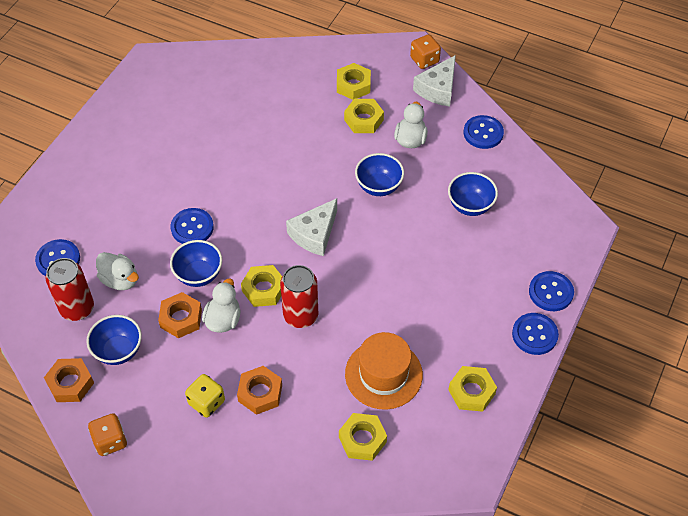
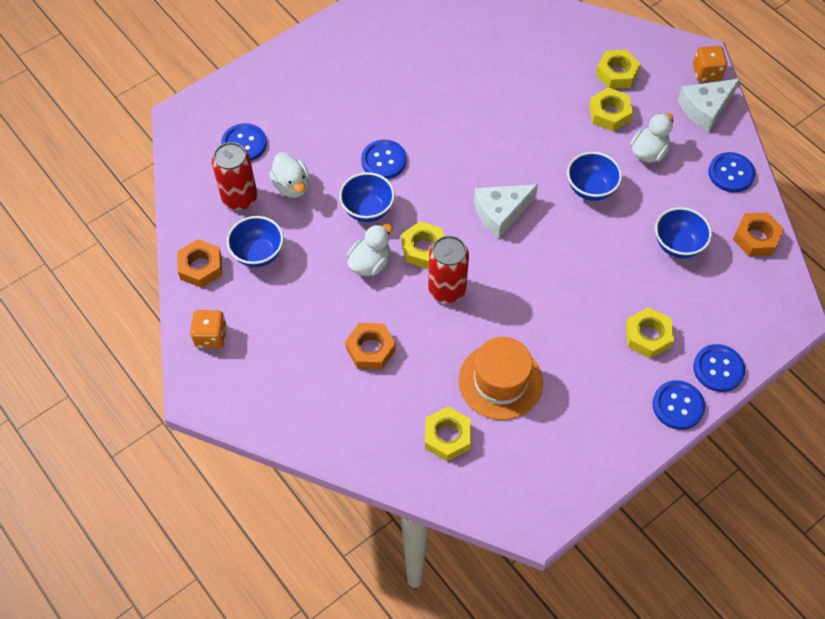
camera: 25 degrees right, 5 degrees up
orange nut [158,292,202,338] -> orange nut moved to [733,212,784,256]
yellow dice [185,374,225,418] -> none
yellow nut [448,366,497,412] -> yellow nut moved to [626,307,674,359]

